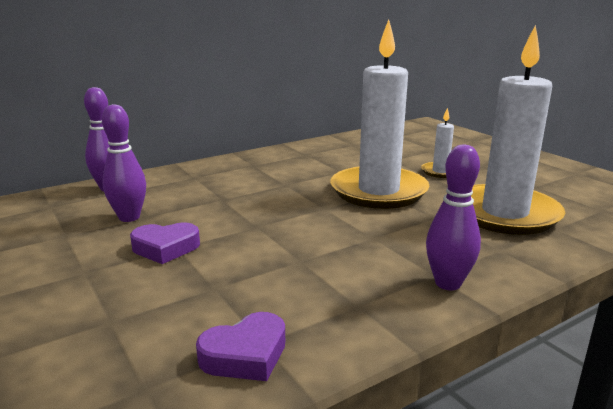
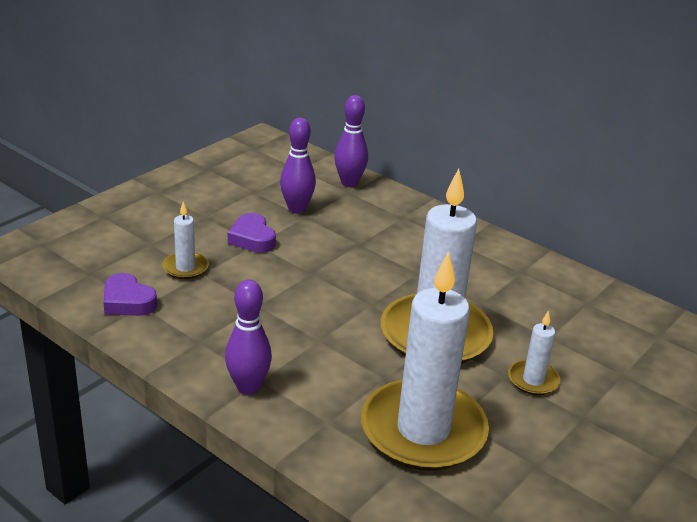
camera: 70 degrees right, 10 degrees up
none -> white candle [162,202,209,279]

